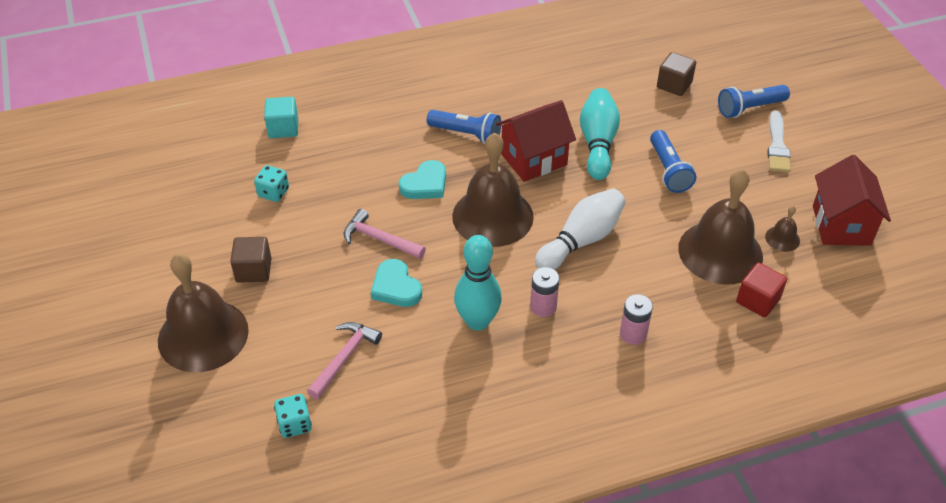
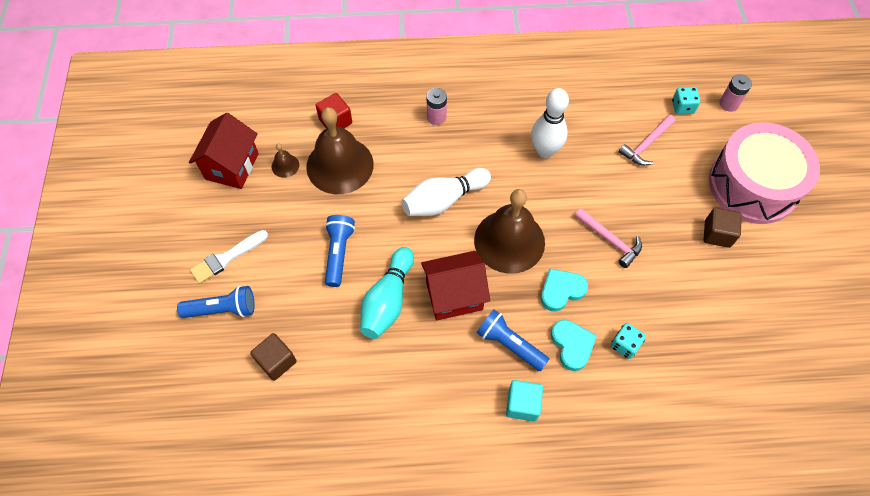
camera: 165 degrees left, 15 degrees up
brown bell [158,253,249,372] -> pink drum [709,122,820,224]
turquoise dice [254,165,289,202] -> turquoise dice moved to [611,323,646,359]
turquoise cube [264,97,298,138] -> turquoise cube moved to [506,380,543,422]
turquoise heart [371,259,422,307] -> turquoise heart moved to [551,320,597,371]
turquoise bowling pin [454,235,502,331] -> white bowling pin [531,88,569,158]
pink battery [530,267,559,317] -> pink battery moved to [719,74,752,112]
white brush [767,110,791,173] -> white brush turned 150 degrees counterclockwise [190,230,268,284]

